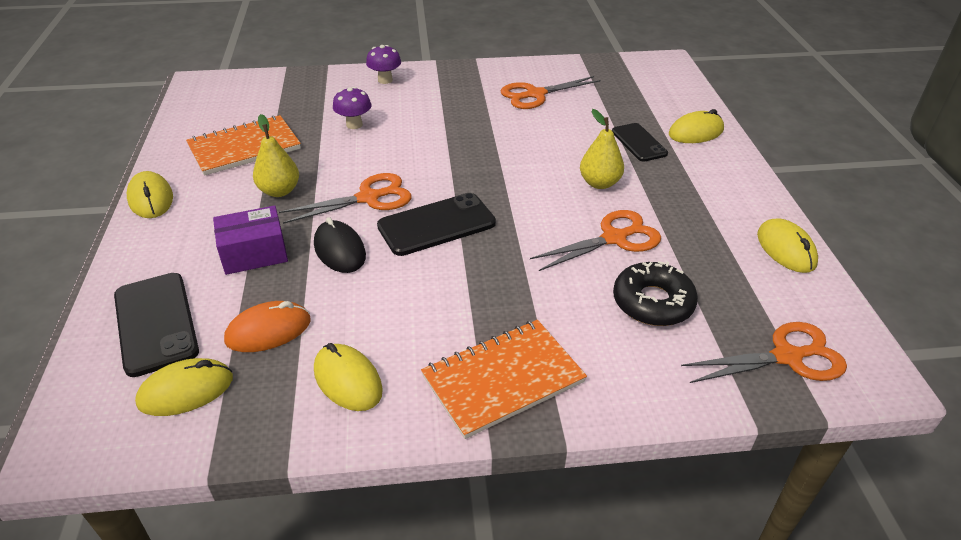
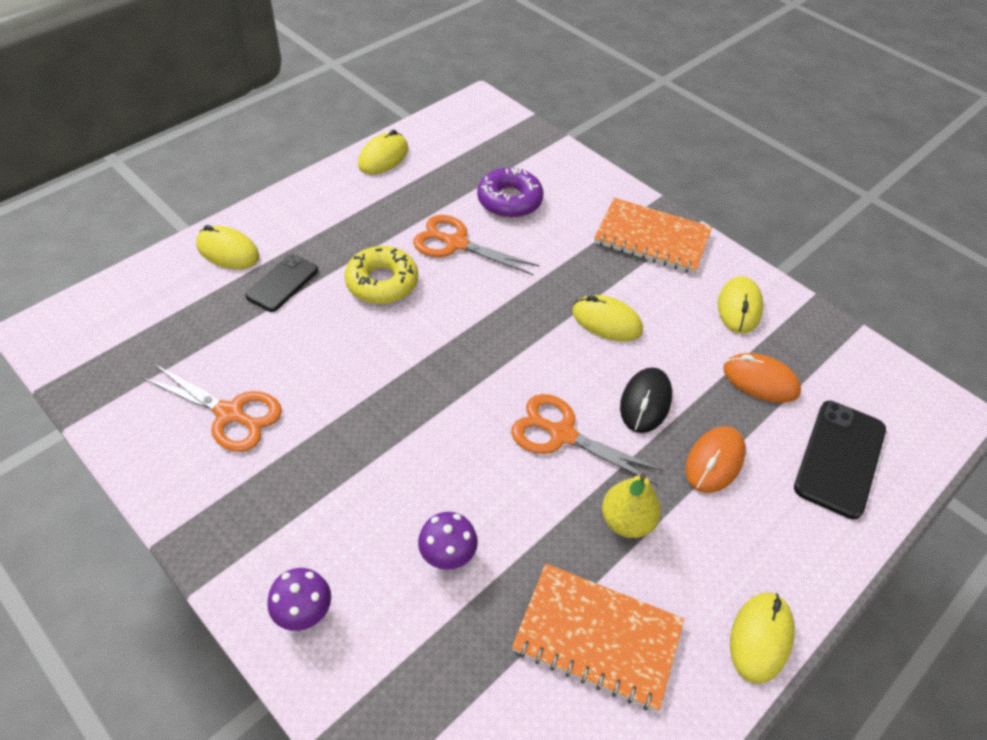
camera: 130 degrees left, 10 degrees up
yellow mouse [135,358,233,416] -> yellow mouse moved to [572,295,643,341]
purple box [213,205,288,275] -> orange mouse [685,426,746,493]
black phone [377,193,496,256] -> none
yellow pear [580,109,624,189] -> yellow donut [344,246,418,304]
black donut [613,261,698,326] -> purple donut [477,167,543,218]
orange scissors [681,322,847,383] -> none

